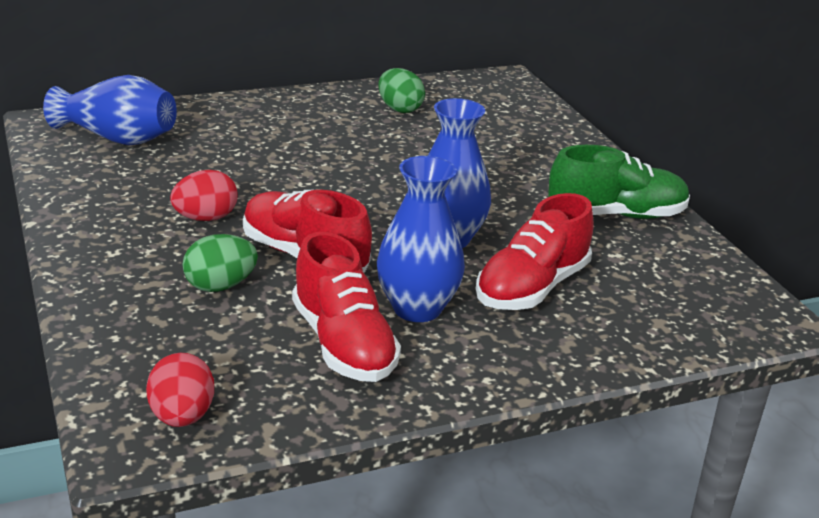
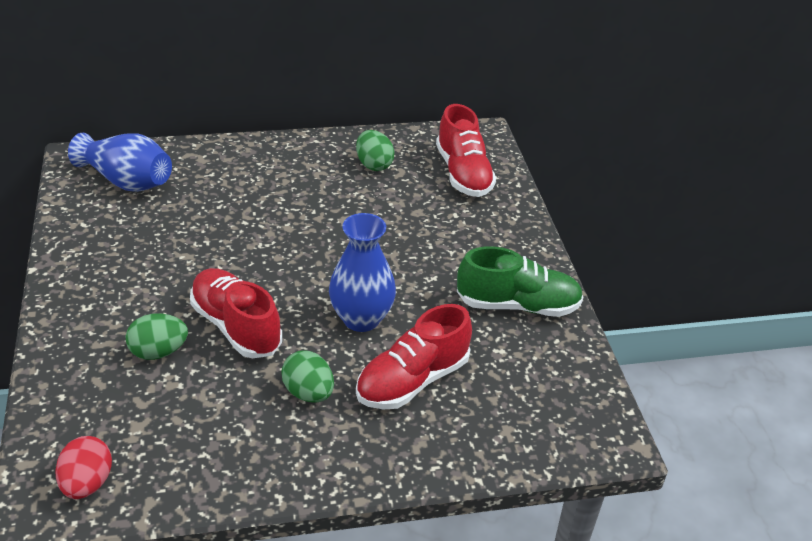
camera: 10 degrees right, 10 degrees up
red egg [170,170,238,221] -> none
red shoe [292,232,401,382] -> red shoe moved to [436,104,496,197]
blue vase [377,156,465,322] -> green egg [281,350,334,403]

